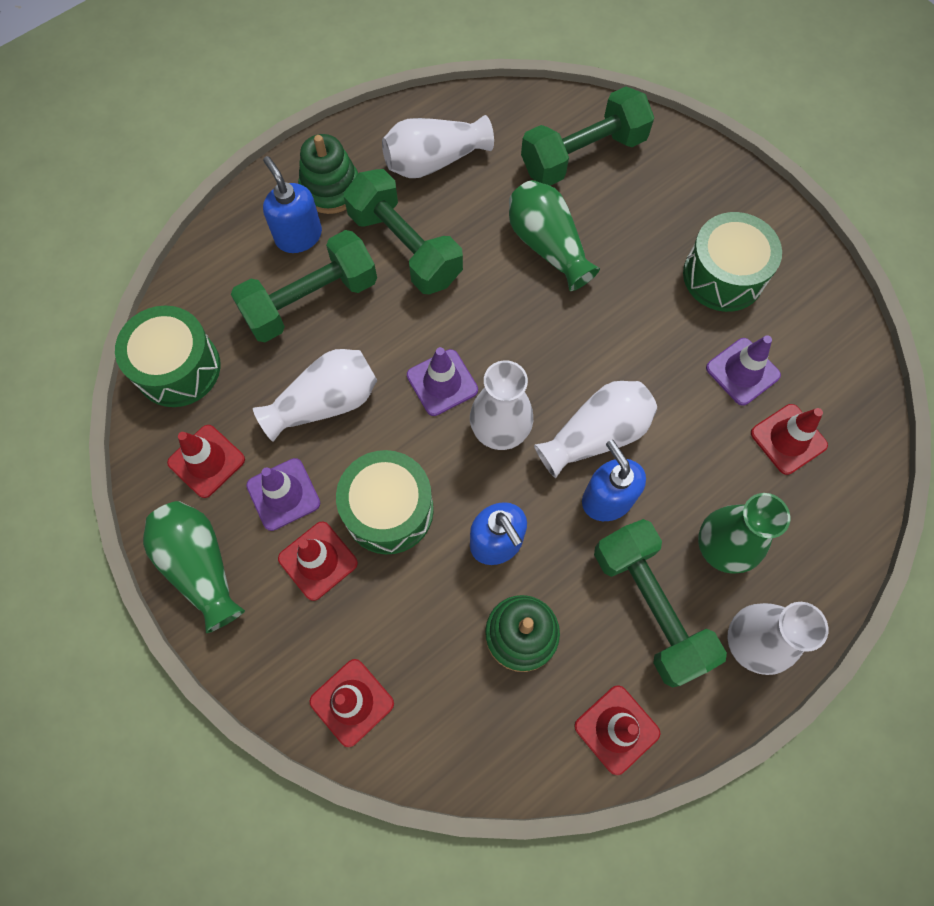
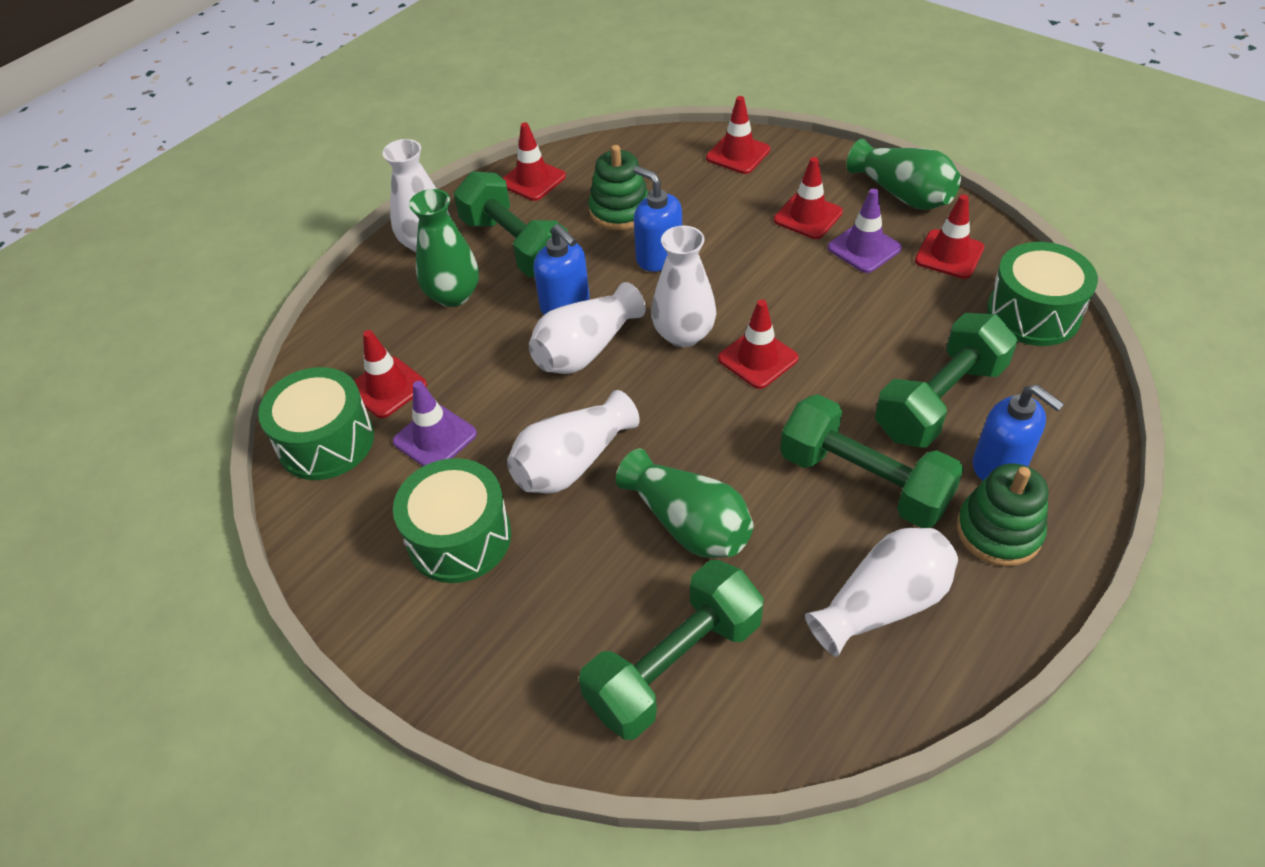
camera: 170 degrees right, 20 degrees down
white vase [253,349,377,442] -> white vase moved to [507,390,640,493]
green drum [336,450,434,554] -> green drum moved to [258,367,374,480]
purple traffic cone [407,347,478,416] -> red traffic cone [718,300,799,389]

